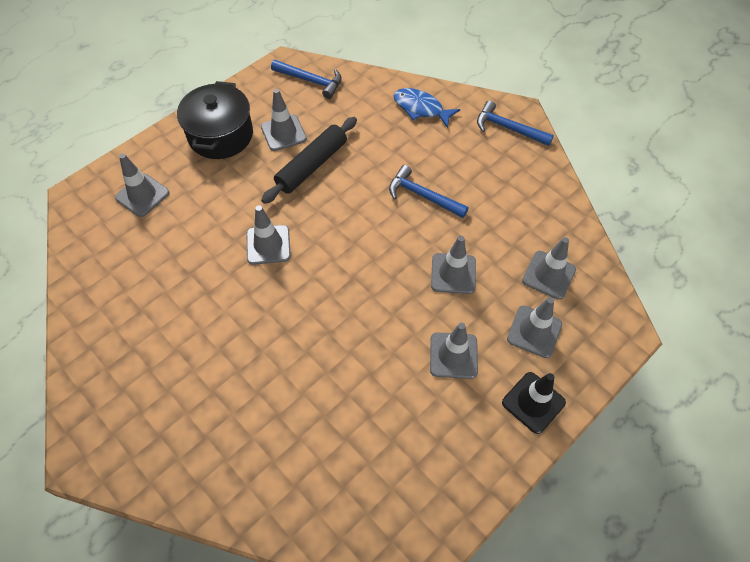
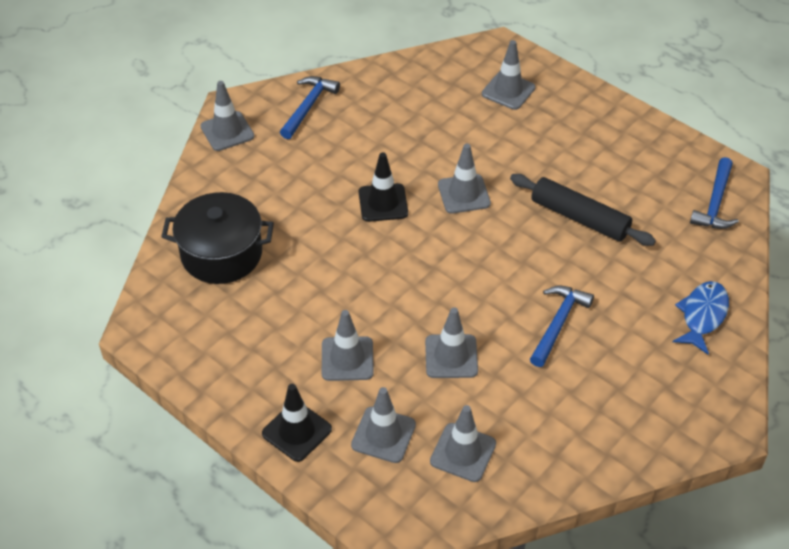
camera: 85 degrees right, 10 degrees down
black pot [177,81,253,159] -> black pot moved to [161,192,274,284]
grey traffic cone [261,89,307,151] -> grey traffic cone moved to [200,81,254,151]
blue hammer [477,100,554,146] -> blue hammer moved to [280,76,340,139]
none -> black traffic cone [359,152,408,222]

